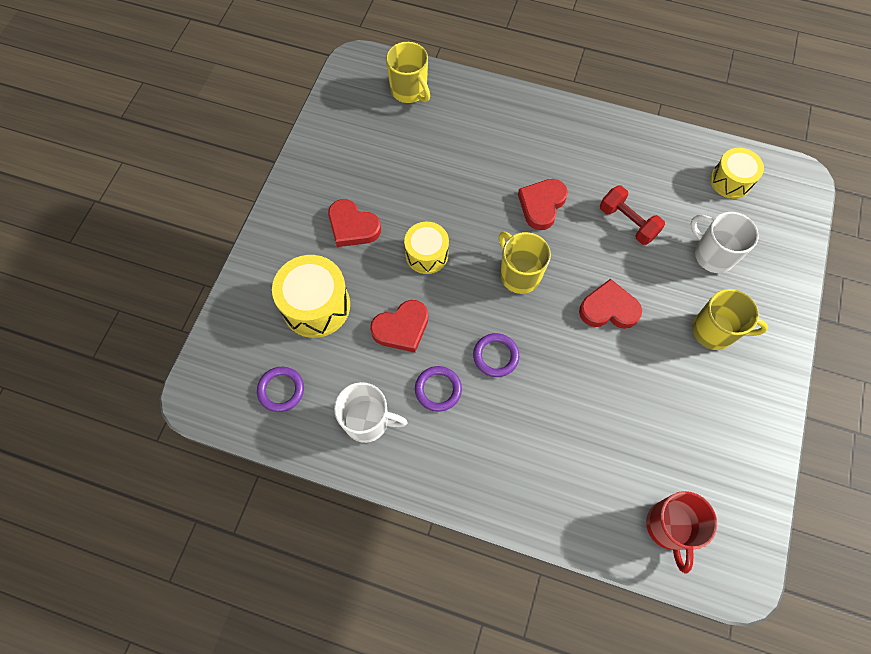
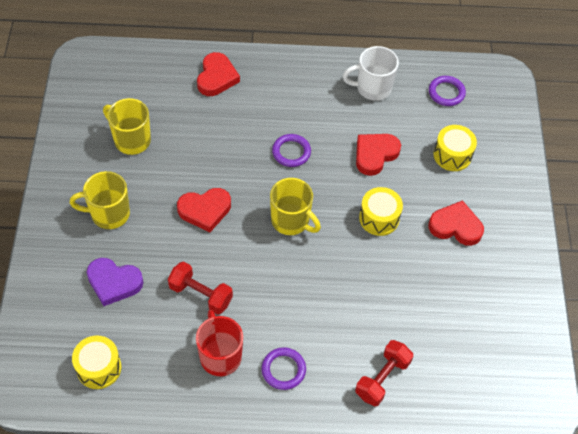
camera: 160 degrees right, 10 degrees down
yellow drum [272,255,350,338] -> yellow drum [433,125,477,171], size x0.65
yellow mug [386,42,430,103] -> yellow mug moved to [103,98,151,155]
purple ring [415,366,462,412] -> purple ring moved to [262,347,306,390]
red heart [518,179,568,230] -> red heart moved to [197,52,240,96]
red mug [646,491,717,574] -> red mug moved to [196,310,243,376]
white mug [691,212,759,273] -> purple heart [87,258,143,306]
none -> red dumbbell [355,340,413,406]

